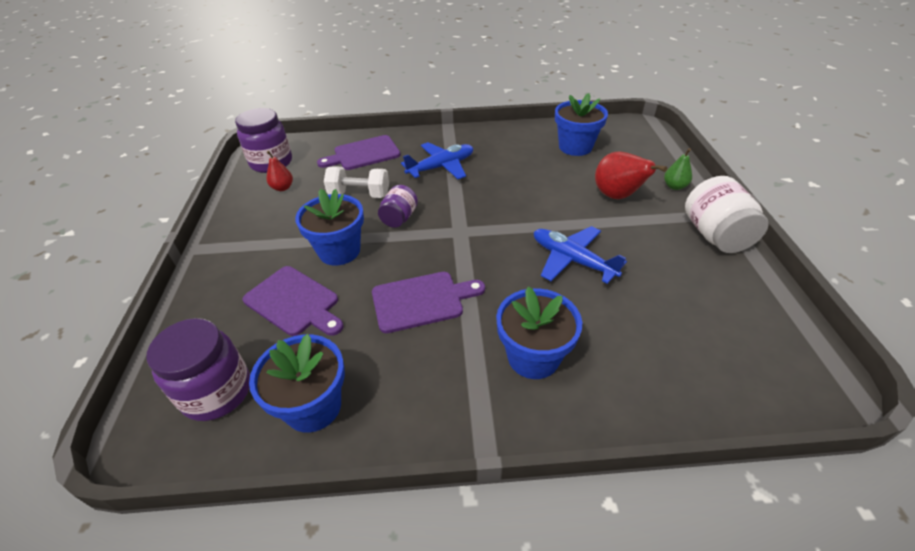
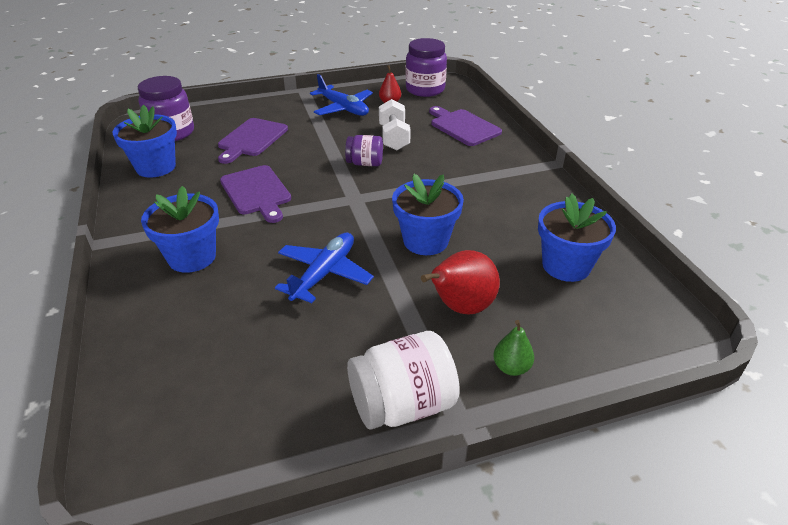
camera: 75 degrees right, 5 degrees down
blue flower pot [295,188,364,266] -> blue flower pot moved to [392,174,464,255]
blue plane [401,142,473,179] -> blue plane moved to [310,74,373,116]

